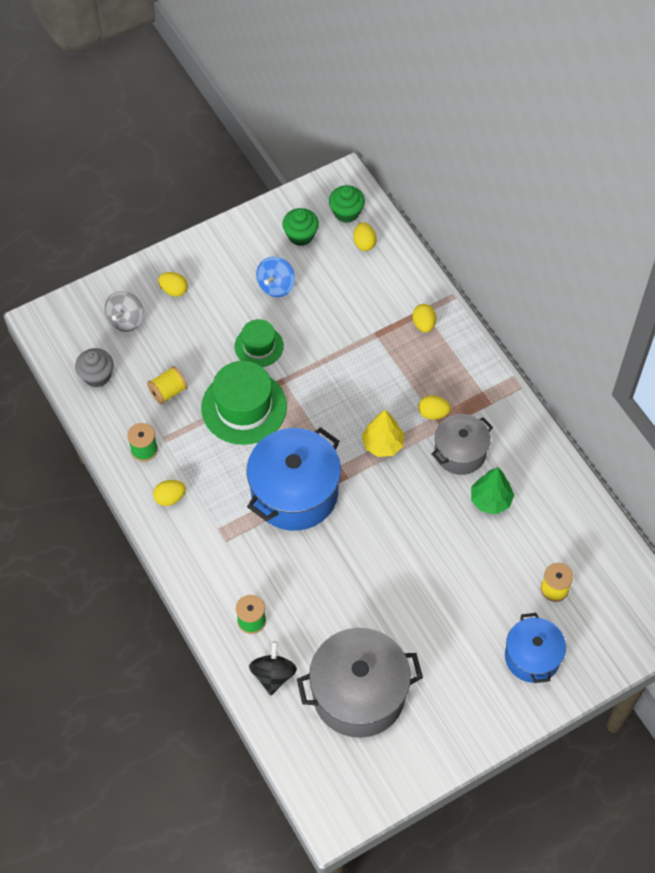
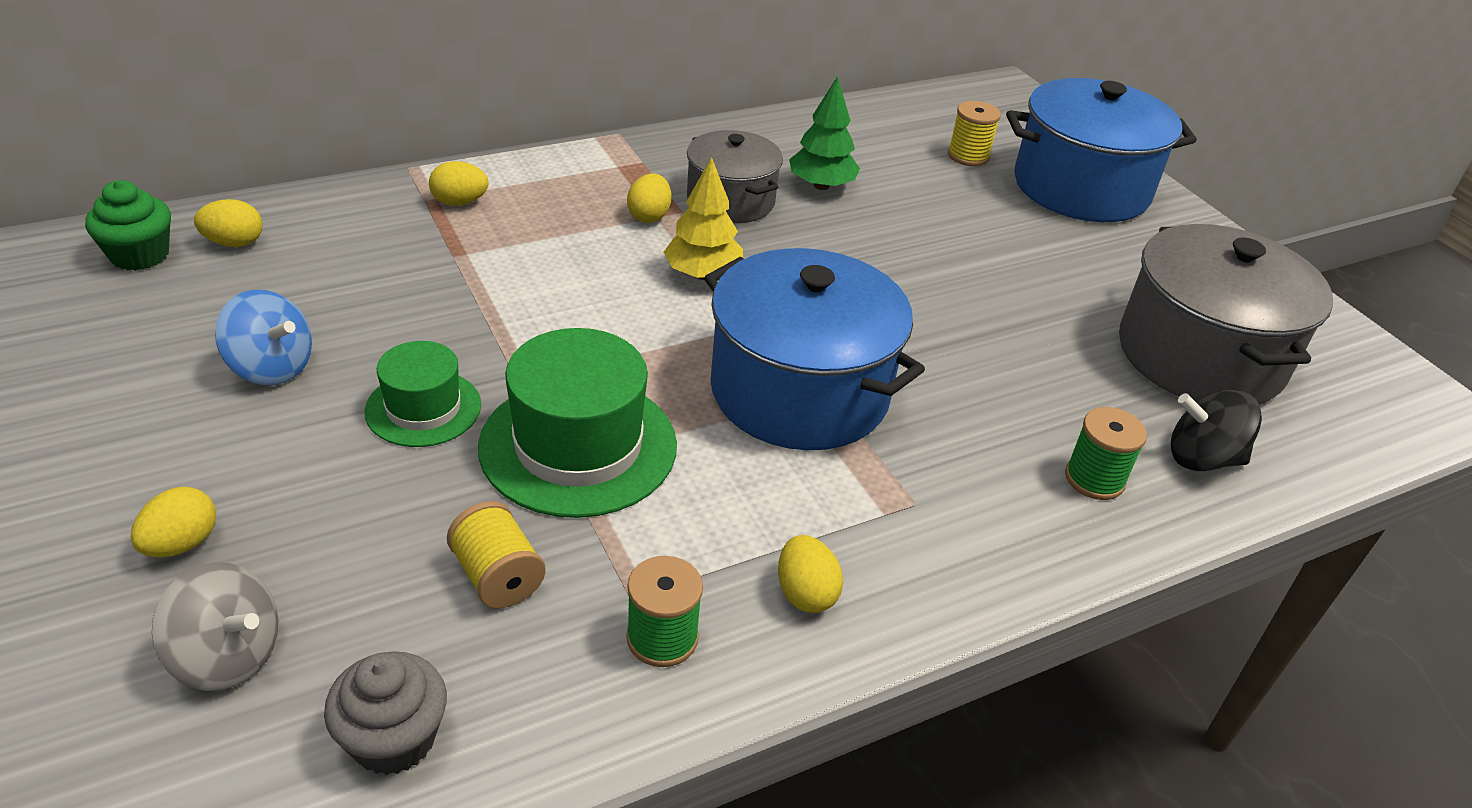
camera: 90 degrees left, 20 degrees down
green cupcake [282,208,319,246] -> none
blue pot [505,613,566,683] -> blue pot [1006,78,1197,222], size x1.65

